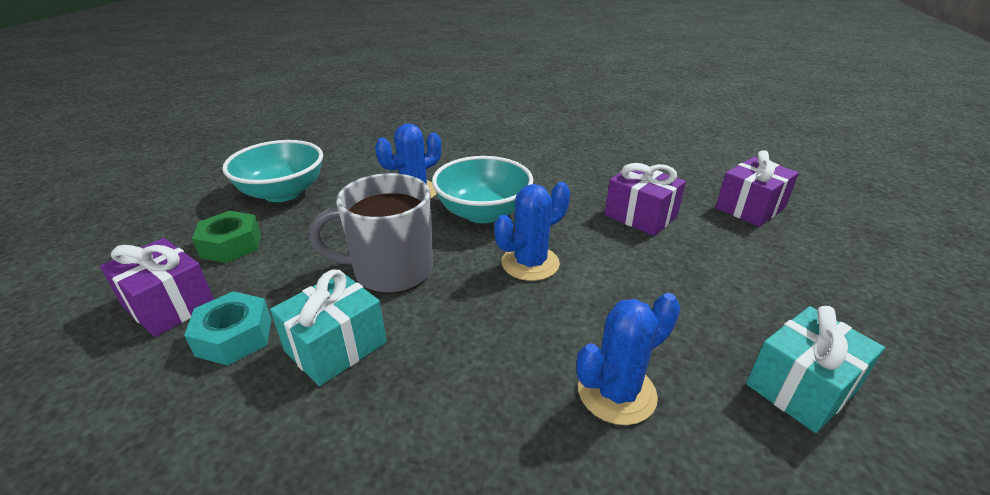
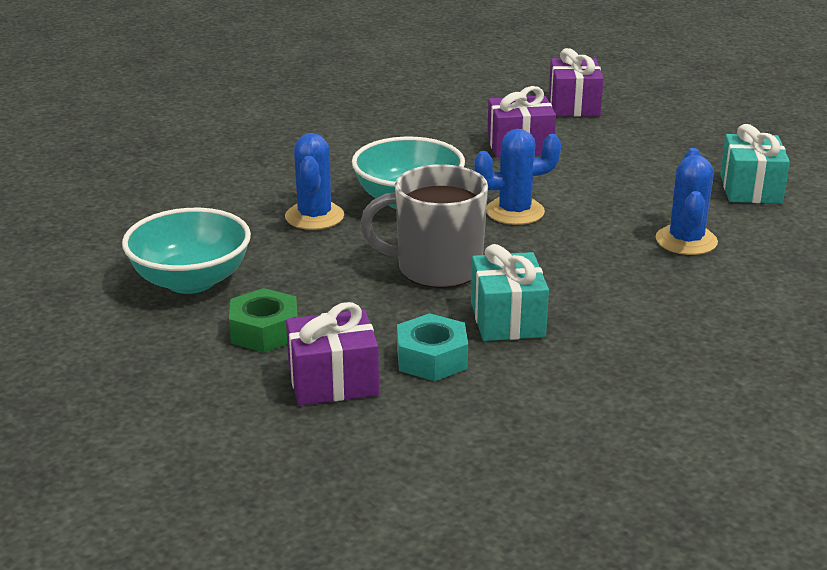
camera: 50 degrees left, 5 degrees down
grey mug [309,173,433,293] -> grey mug turned 60 degrees clockwise [360,164,488,288]
blue cactus [495,182,570,281] -> blue cactus turned 75 degrees clockwise [474,129,561,225]

